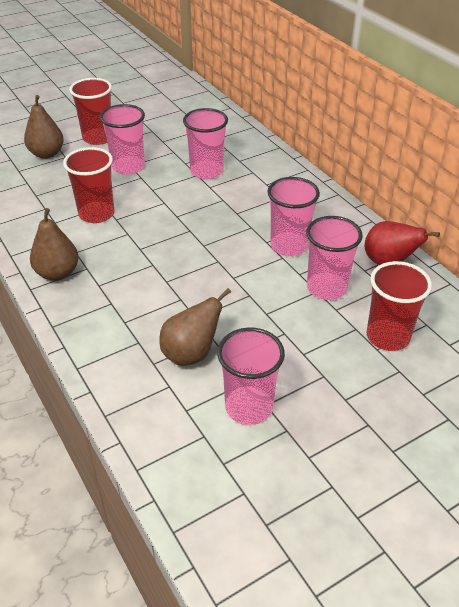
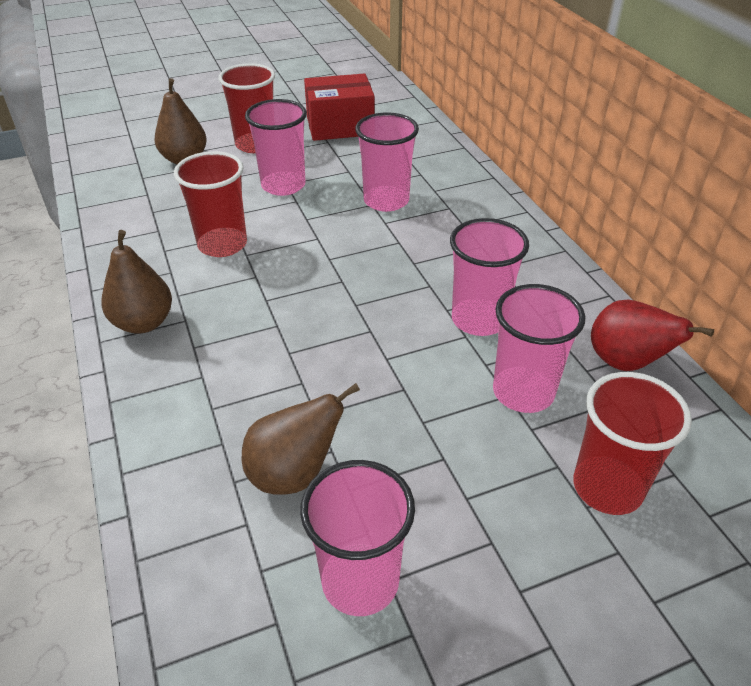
camera: 10 degrees right, 0 degrees up
none -> red box [304,73,375,141]

